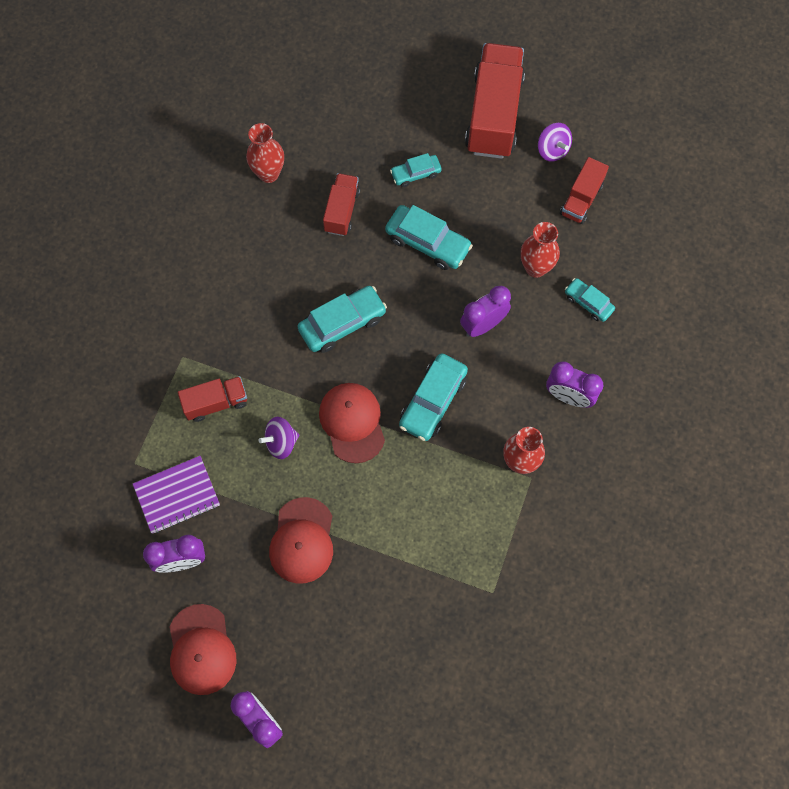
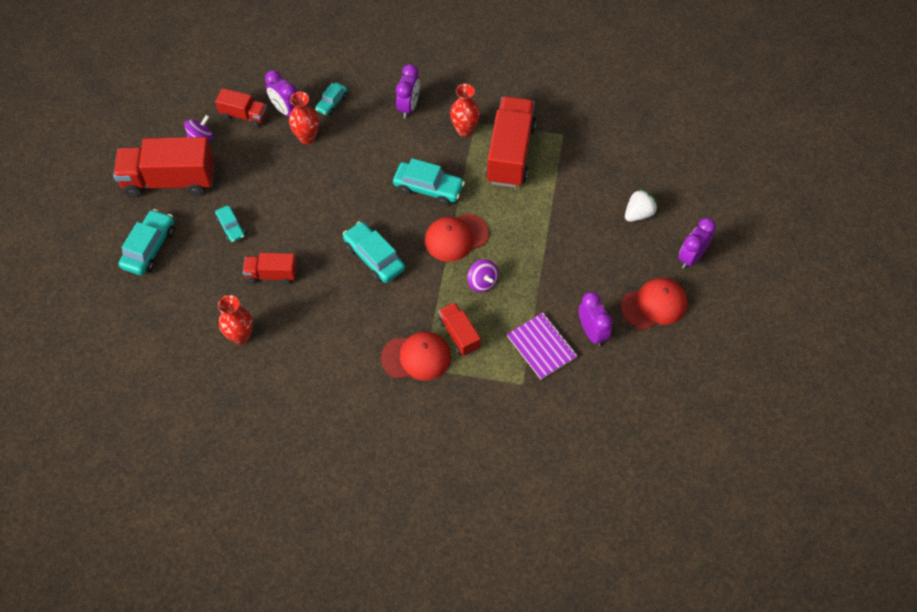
camera: 100 degrees left, 10 degrees down
red cap [269,497,333,584] -> red cap moved to [381,331,451,380]
turquoise car [385,205,473,270] -> turquoise car moved to [119,209,175,275]
purple clock [460,286,511,337] -> purple clock moved to [265,70,297,116]
none -> red truck [485,96,536,188]
none -> white strawberry [625,189,658,222]

